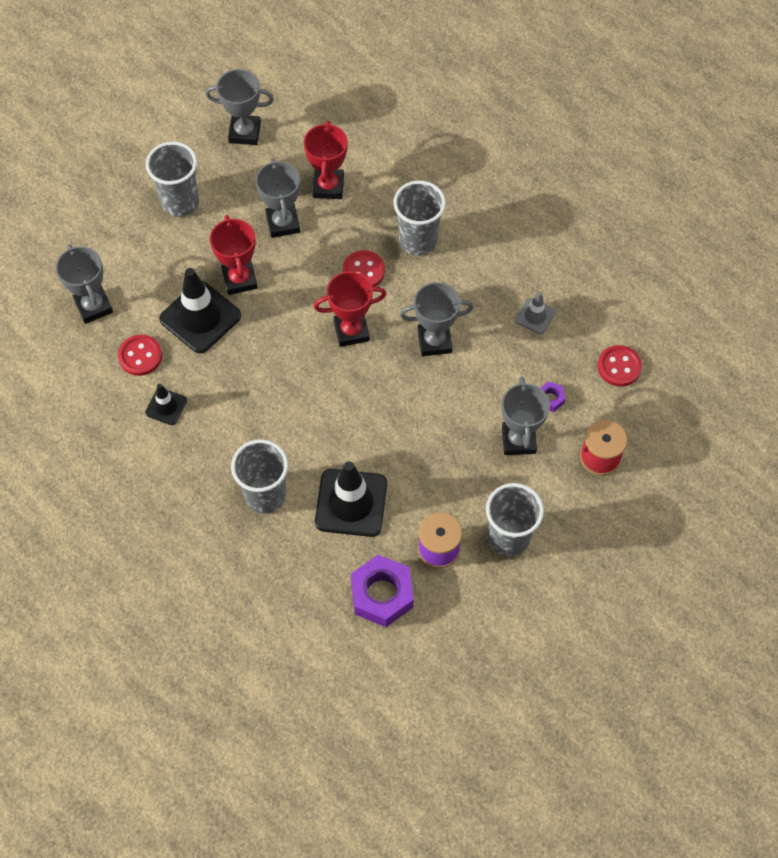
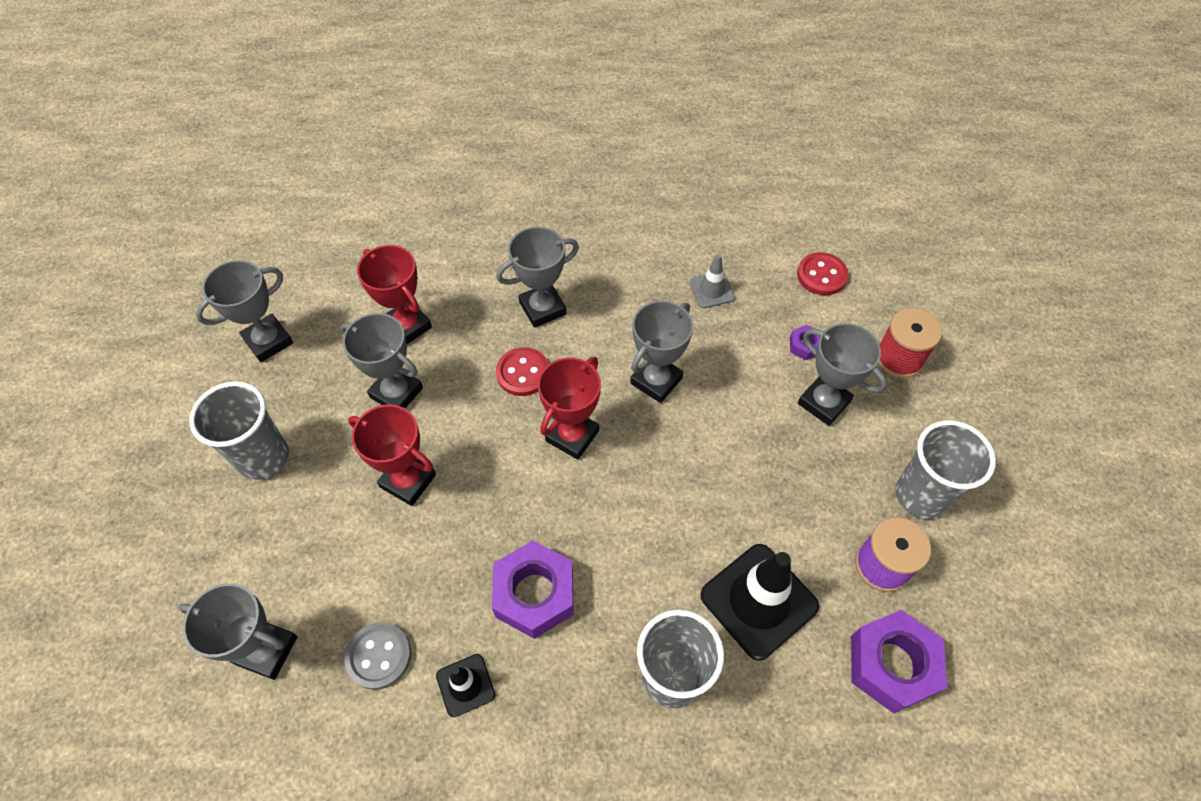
camera: 45 degrees left, 5 degrees down
red button [118,335,162,376] -> grey button [344,622,411,690]
black traffic cone [159,268,241,354] -> none
grey cup [394,181,446,256] -> grey trophy [496,227,579,328]
none -> purple nut [492,541,574,639]

